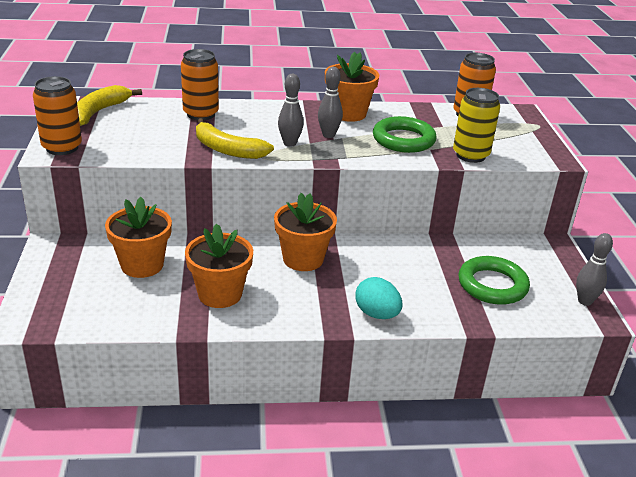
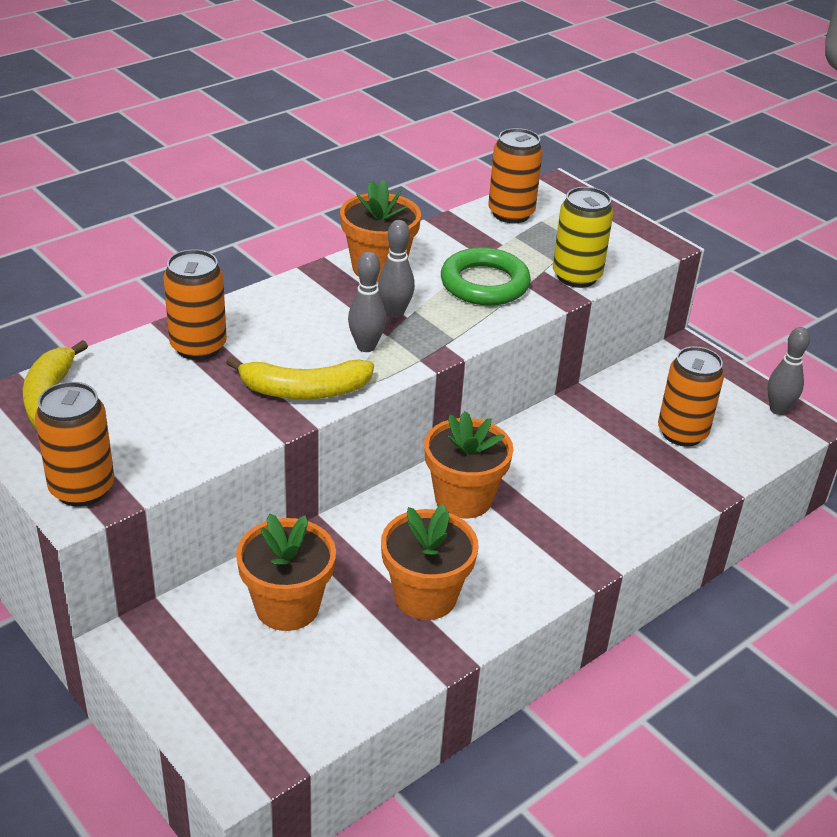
camera: 35 degrees left, 5 degrees up
turquoise egg [355,277,403,319] -> none
green ring [458,256,530,305] -> orange can [658,347,724,447]

